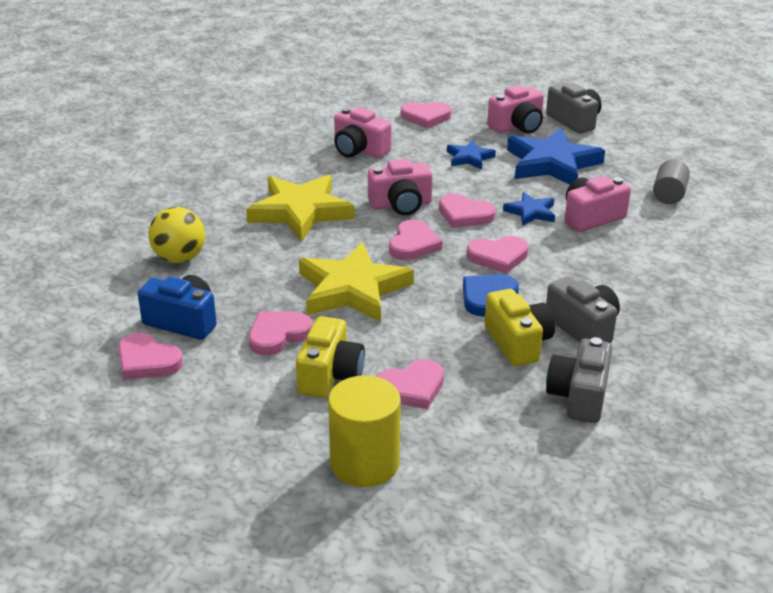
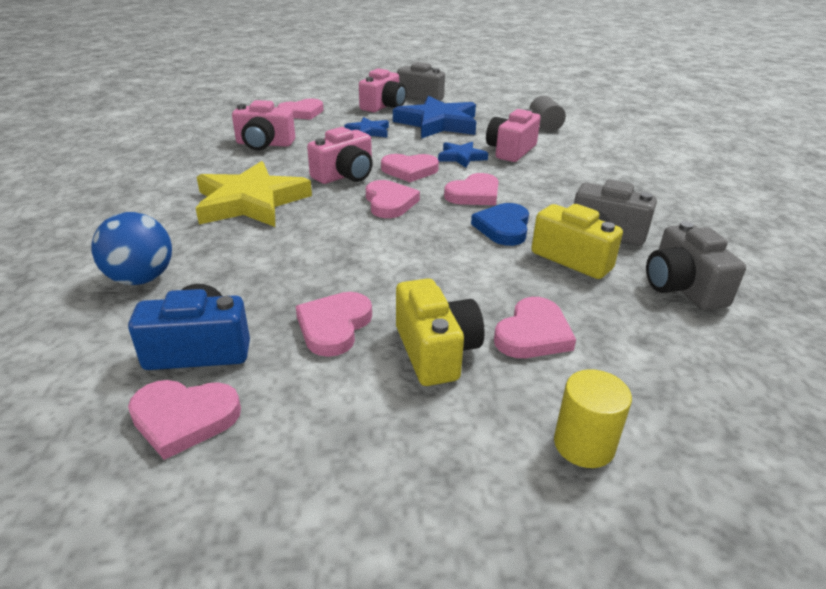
camera: 30 degrees left, 0 degrees up
yellow ball [148,207,205,263] -> blue ball [91,212,172,285]
yellow star [299,242,414,322] -> none
yellow cylinder [328,375,401,487] -> yellow cylinder [554,369,632,468], size x0.63

